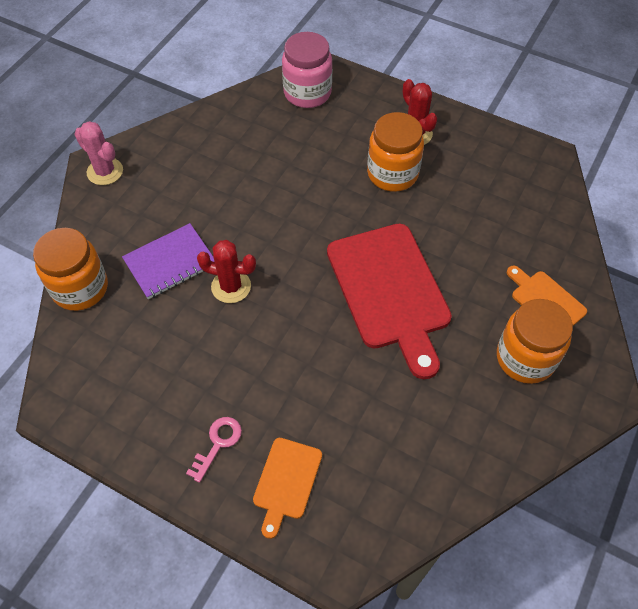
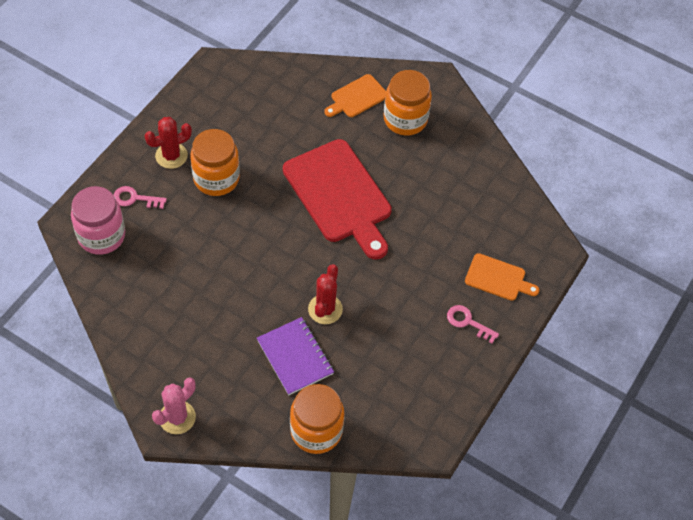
camera: 90 degrees left, 0 degrees up
red cutting board [327,223,452,379] -> red cutting board turned 75 degrees clockwise [283,139,392,260]
none -> pink key [113,186,167,209]

